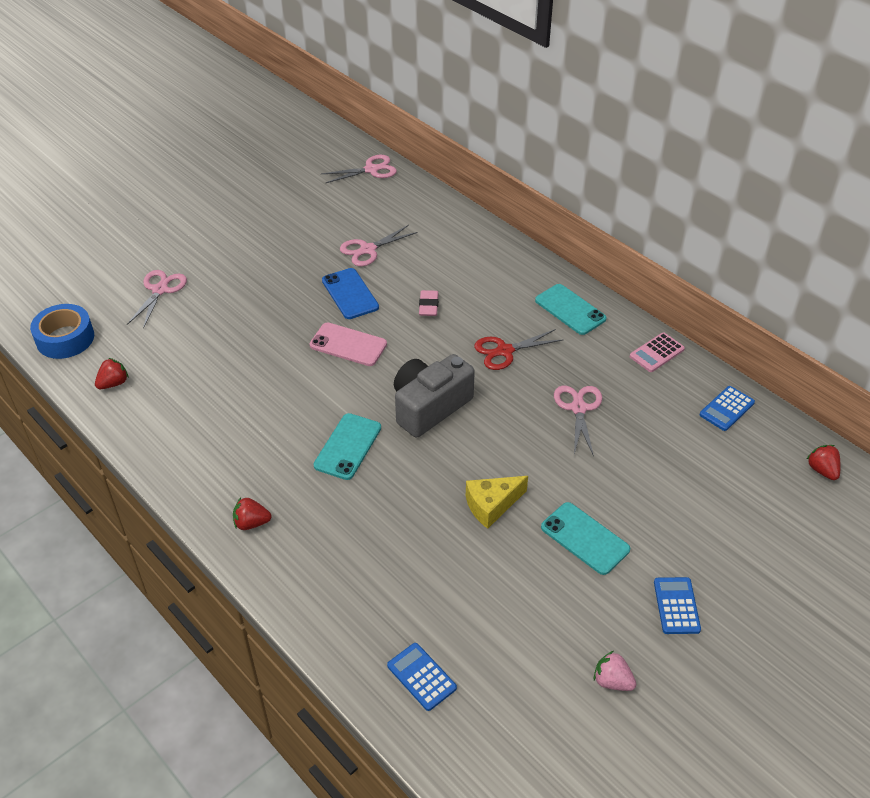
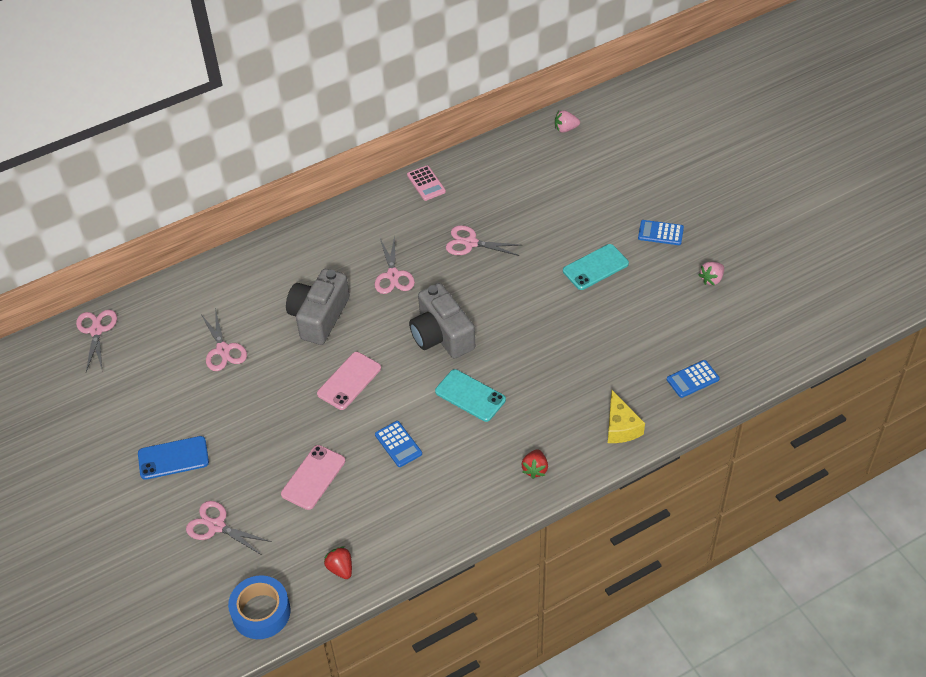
camera: 75 degrees left, 5 degrees up
blue phone [322,268,379,319] -> blue phone moved to [138,436,209,480]
pink eraser [419,290,438,316] -> grey camera [286,269,350,345]
yellow cheese [466,476,528,529] -> yellow cheese moved to [608,390,645,443]
red scissors [474,329,563,370] -> pink scissors [375,235,415,294]
turquoise phone [535,284,607,335] -> none
blue calculator [700,386,755,431] -> blue calculator moved to [375,421,422,467]
red strawberry [807,445,840,480] -> pink strawberry [555,110,580,133]
none -> pink phone [281,445,345,510]

